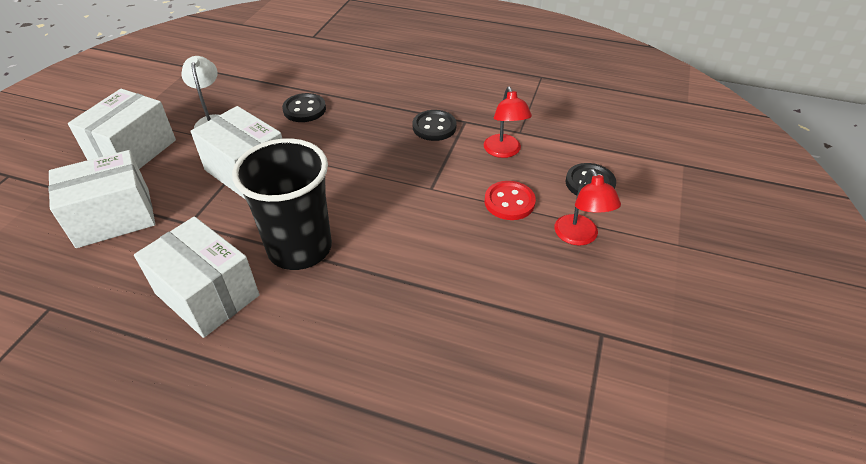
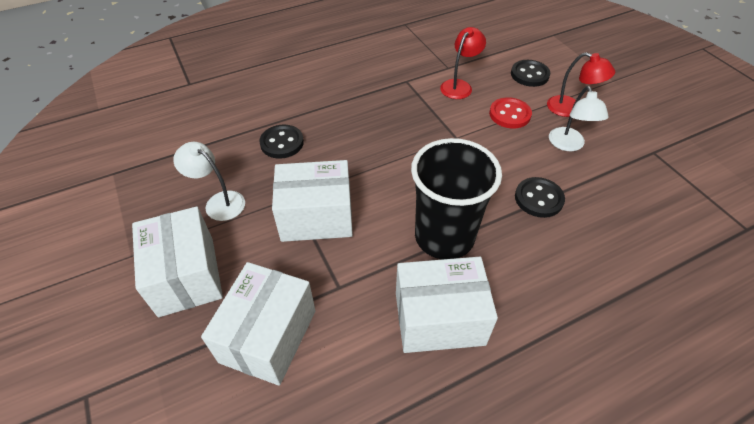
camera: 45 degrees left, 5 degrees up
black button [413,110,456,141] -> black button moved to [515,177,565,218]
red lamp [484,87,532,158] -> red lamp turned 90 degrees counterclockwise [440,27,486,99]
none -> white lamp [549,86,609,151]

